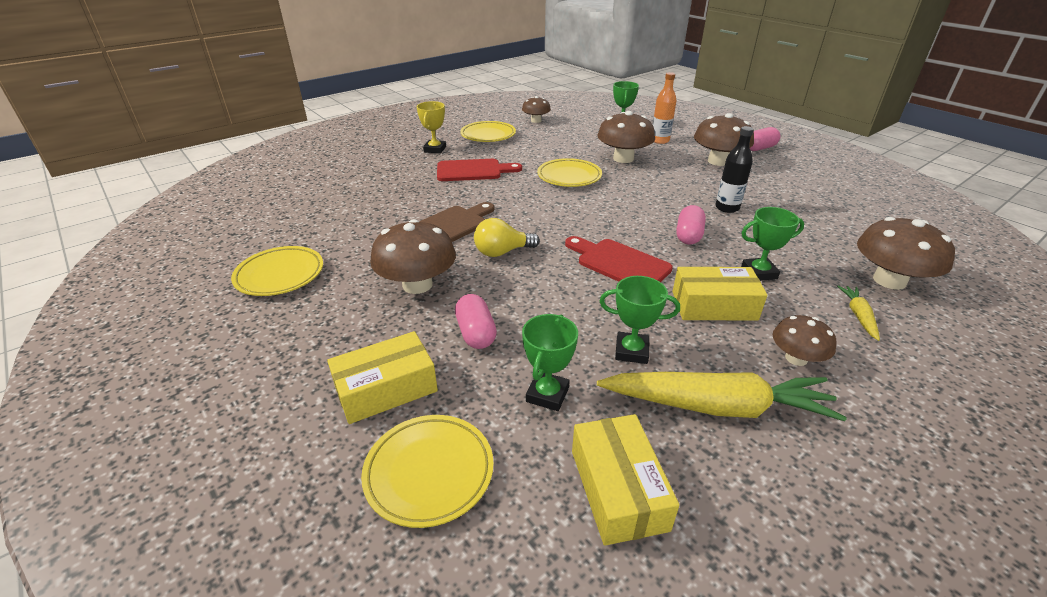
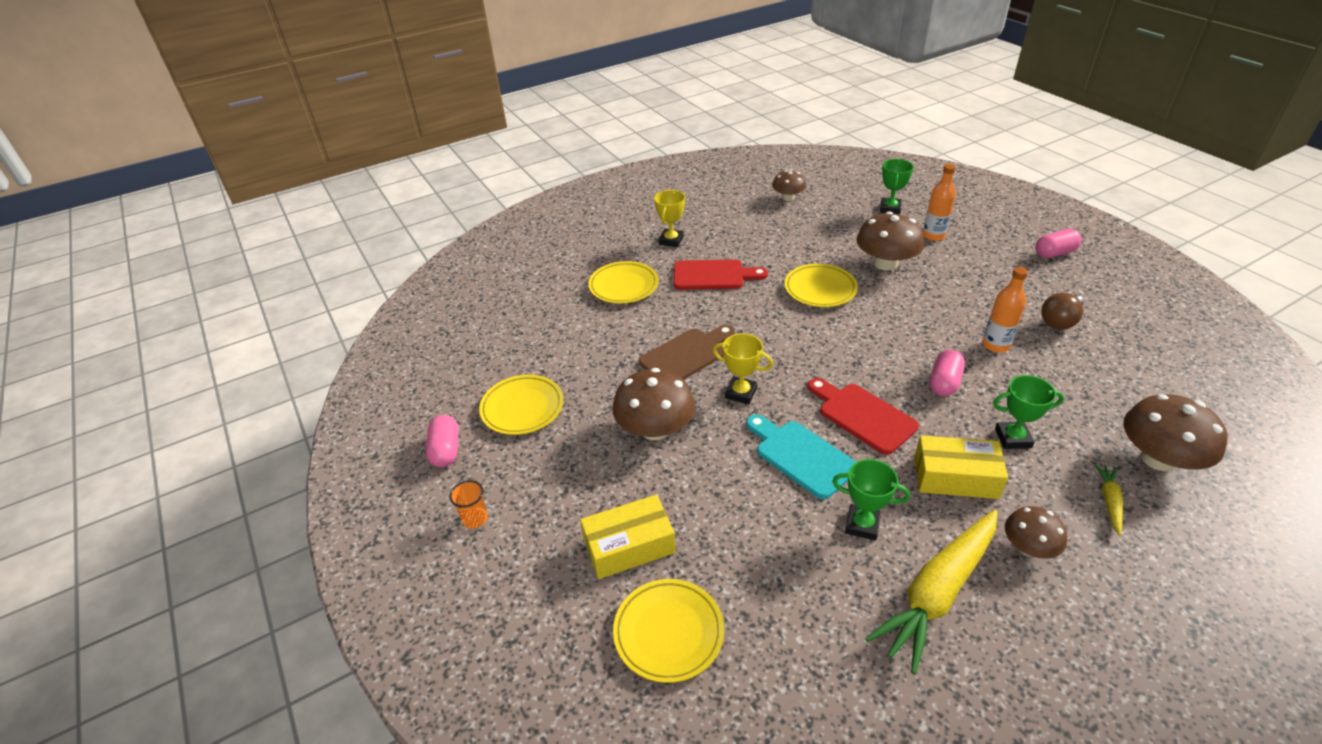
camera: 10 degrees right, 5 degrees up
pink capsule [455,294,497,349] -> pink capsule moved to [426,415,458,467]
yellow plate [460,121,516,142] -> yellow plate moved to [588,261,659,304]
yellow light bulb [474,218,540,257] -> yellow trophy [713,333,773,405]
green trophy [522,314,578,411] -> none
yellow box [572,414,679,546] -> none
yellow carrot [597,372,847,421] -> yellow carrot turned 120 degrees clockwise [865,510,997,674]
brown mushroom [694,113,754,166] -> none
black bottle [715,126,754,213] -> orange bottle [982,267,1028,353]
none -> orange cup [449,480,488,529]
none -> turquoise cutting board [746,414,856,499]
none -> brown light bulb [1041,293,1084,330]

